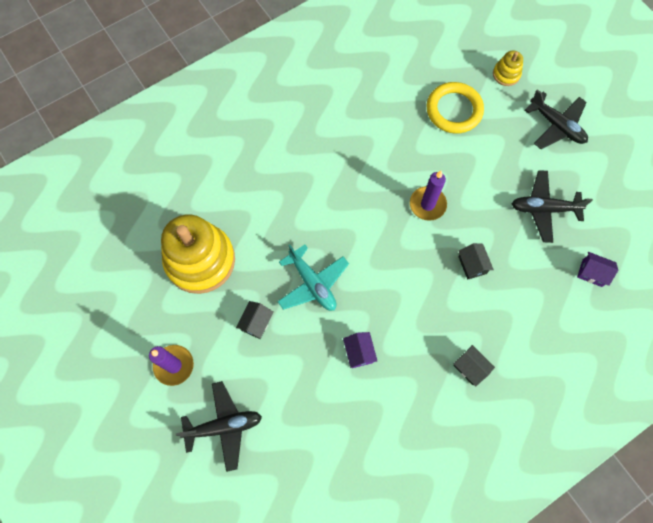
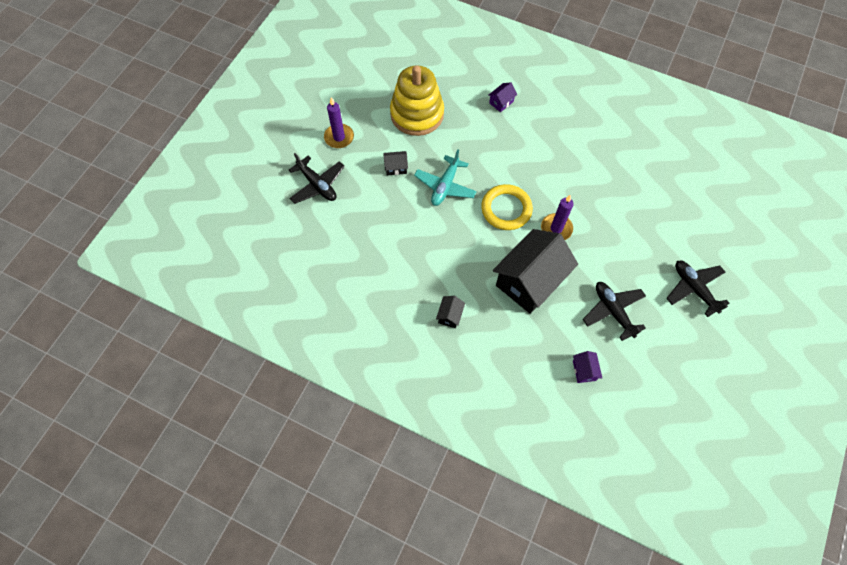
camera: 60 degrees right, 5 degrees down
purple house [343,332,377,368] -> purple house moved to [488,82,517,112]
yellow ring [427,82,484,134] -> yellow ring moved to [481,184,533,230]
black house [458,243,494,280] -> black house [493,229,578,314], size x2.50
yellow stacking toy [493,51,523,86] -> none
black plane [525,89,588,149] -> black plane turned 135 degrees clockwise [666,261,729,317]

